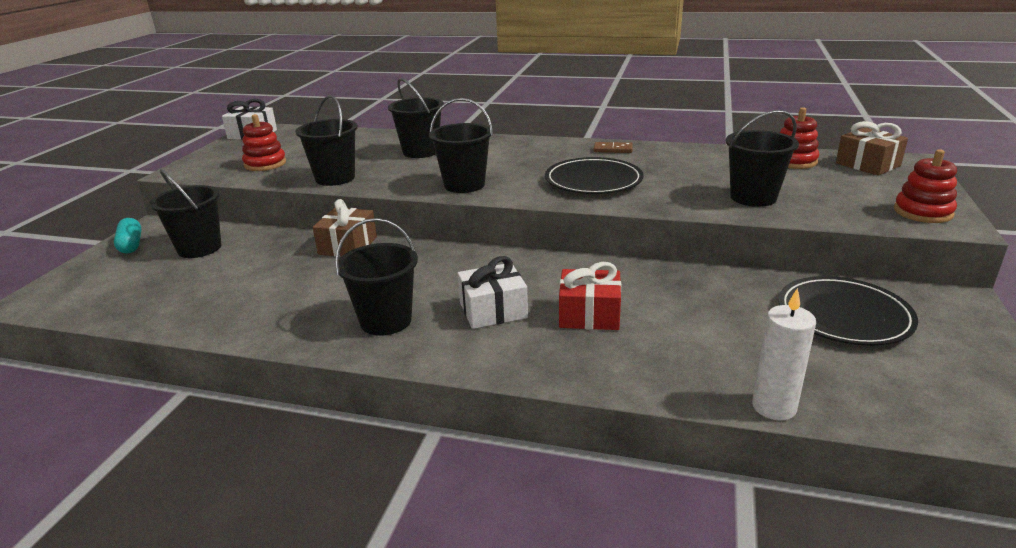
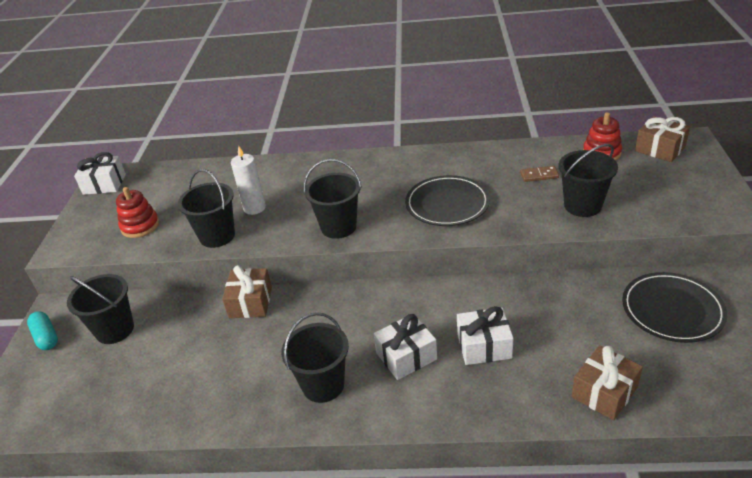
camera: 10 degrees left, 10 degrees up
black bucket [388,78,444,158] -> none
red gift [559,262,621,330] -> white gift [457,306,513,365]
brown domino [594,142,633,153] -> brown domino moved to [520,166,559,182]
white candle [752,288,816,420] -> white candle moved to [231,145,266,215]
red stacking toy [894,149,957,223] -> none
none -> brown gift [571,345,643,420]

